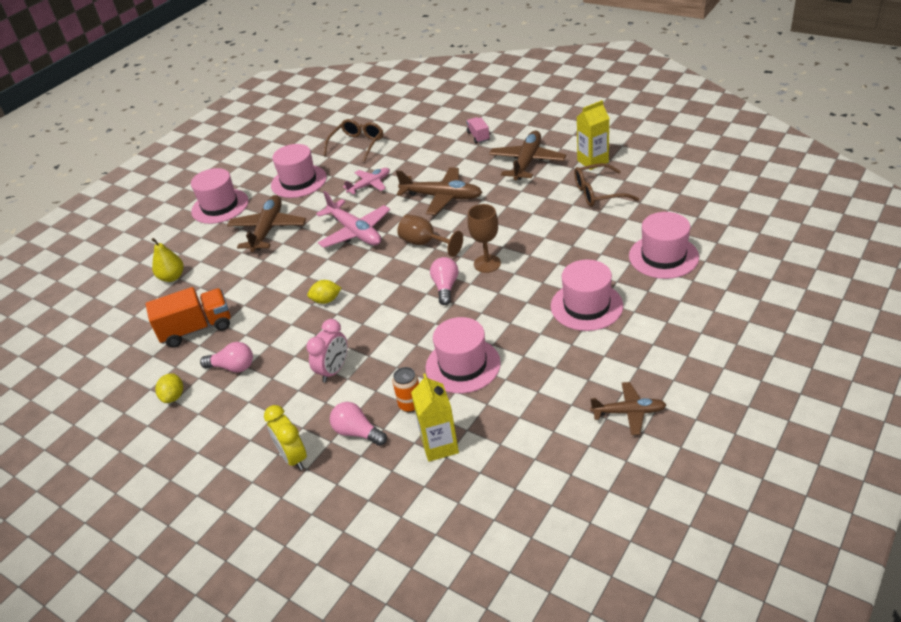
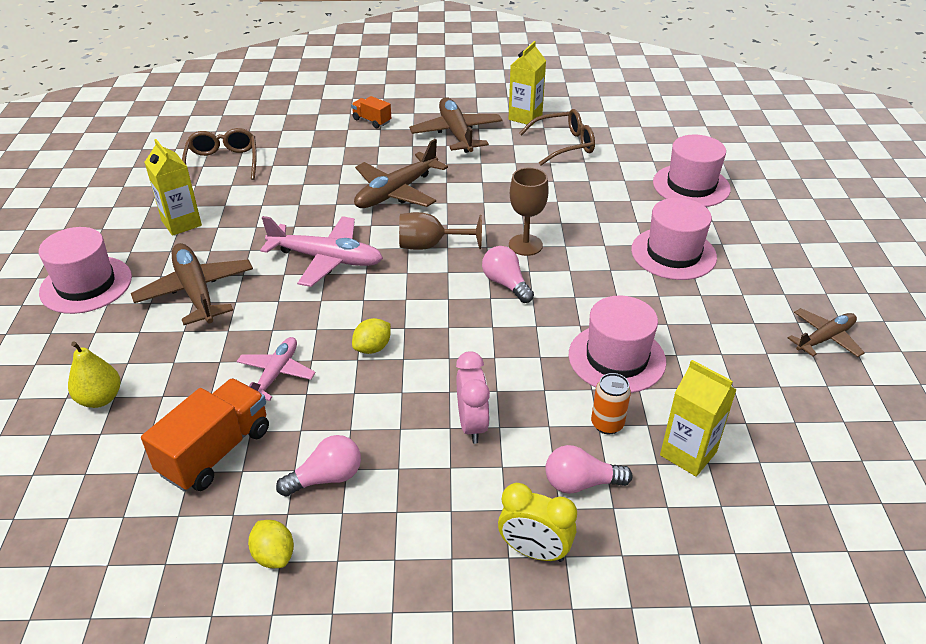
camera: 40 degrees left, 0 degrees up
pink hat [271,144,327,198] -> yellow carton [145,139,202,236]
pink plane [343,168,390,195] -> pink plane moved to [237,337,316,401]
brown plane [396,167,483,215] -> brown plane turned 150 degrees clockwise [354,139,448,208]
pink truck [467,117,490,144] -> orange truck [351,96,391,128]
brown glasses [574,163,639,207] -> brown glasses turned 150 degrees counterclockwise [519,109,595,165]

